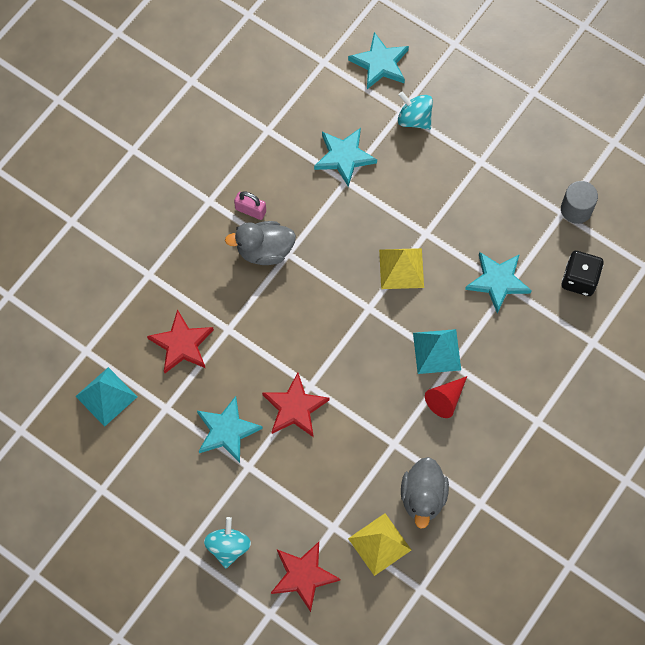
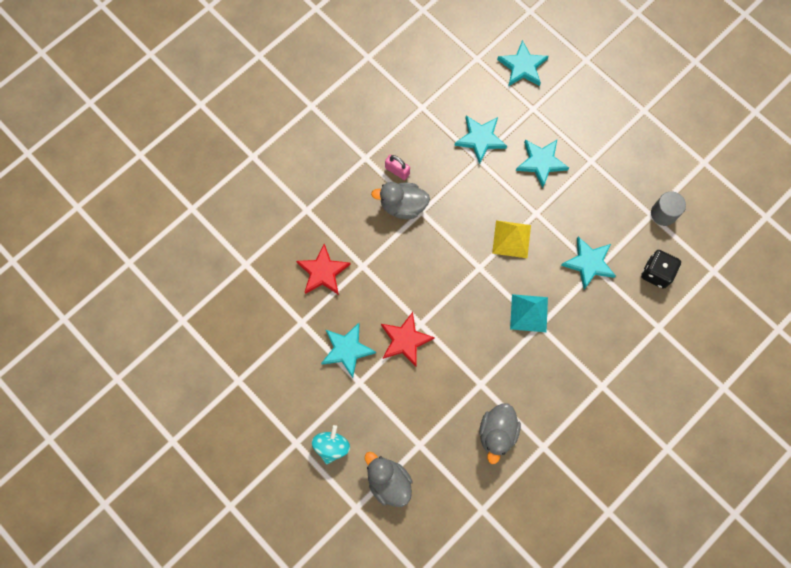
camera: 10 degrees right, 5 degrees up
turquoise pyramid [75,367,137,427] -> none
red star [271,542,340,612] -> grey duck [365,452,413,507]
yellow pyramid [348,513,411,576] -> none
turquoise spinning top [398,91,433,130] -> none
red cone [425,376,467,418] -> none
none -> turquoise star [516,140,569,188]

